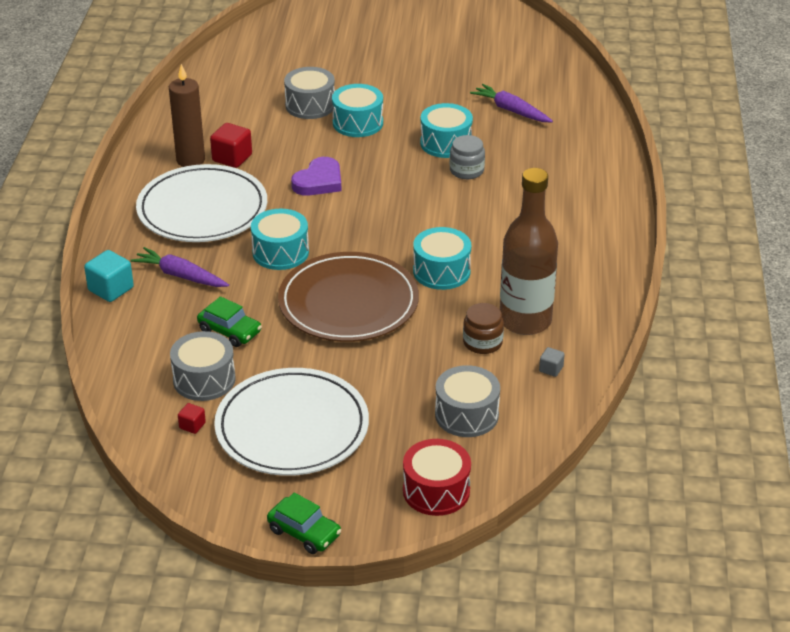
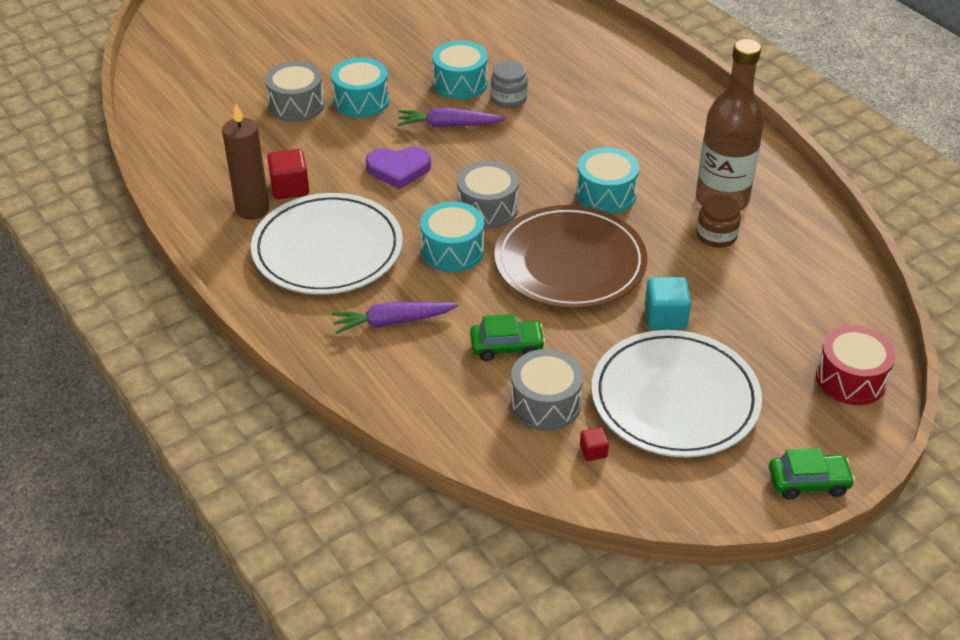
camera: 40 degrees left, 5 degrees up
turquoise cube [84,250,134,302] -> turquoise cube moved to [645,277,691,330]
purple heart [291,157,341,196] -> purple heart turned 90 degrees clockwise [366,147,431,189]
grey drum [435,365,500,437] -> grey drum moved to [457,161,519,229]
purple carrot [470,84,553,122] -> purple carrot moved to [398,108,506,127]
grey cube [539,347,565,377] -> none

